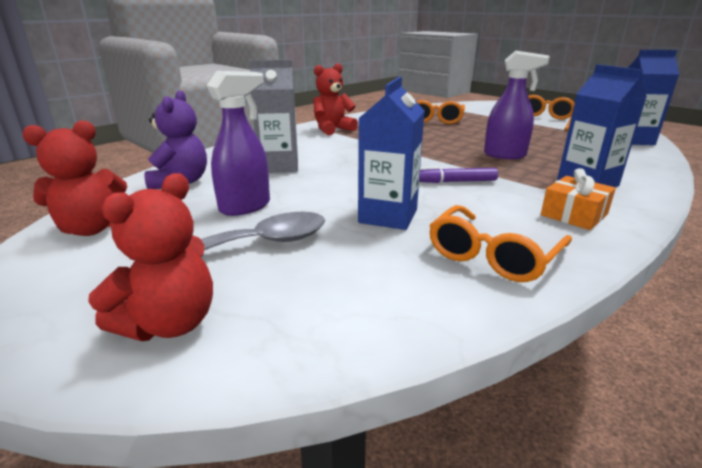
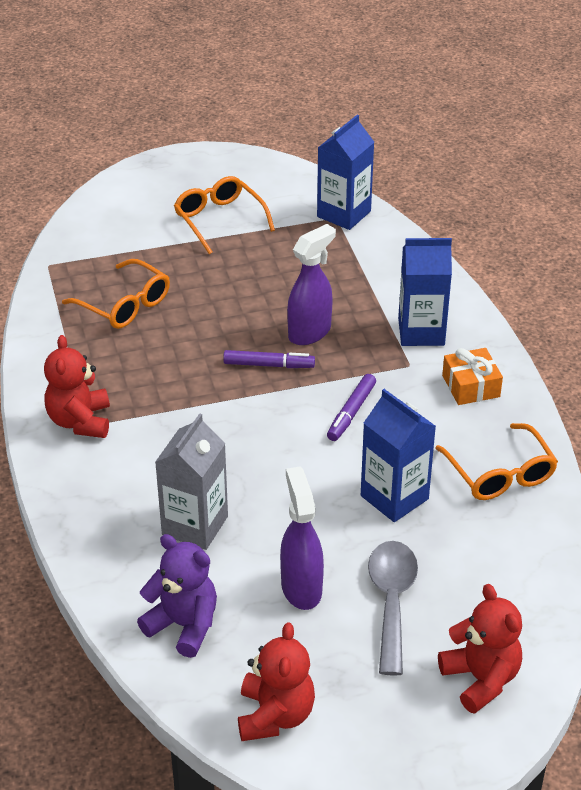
camera: 60 degrees left, 15 degrees up
none -> purple marker [223,350,315,368]

